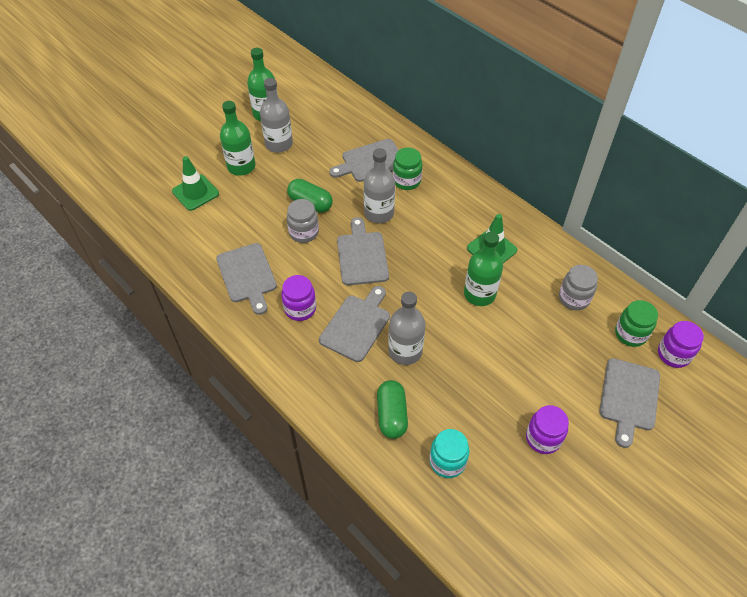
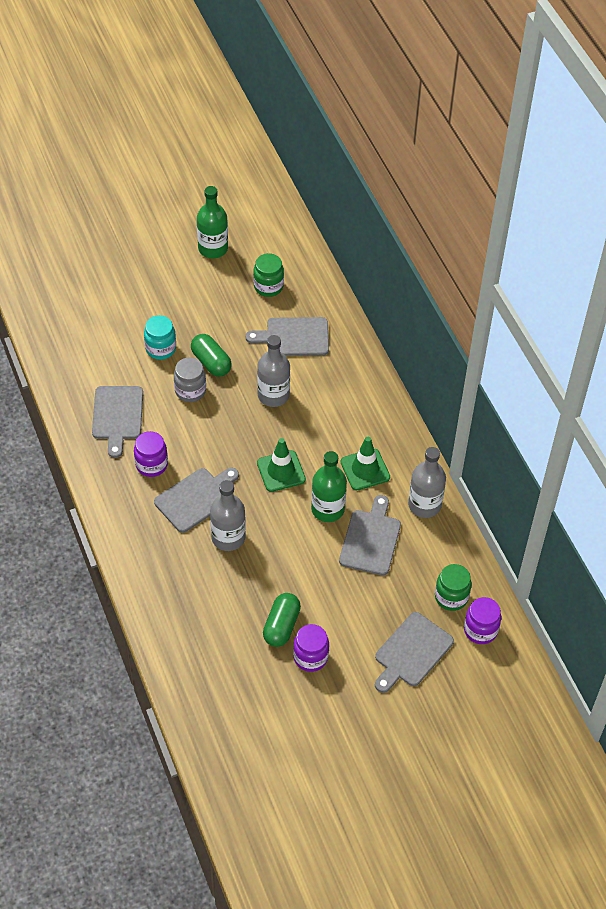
camera: 20 degrees right, 0 degrees up
green traffic cone [172,156,219,211] -> green traffic cone moved to [257,438,306,492]
green bottle [220,101,255,176] -> none
grey bottle [260,78,293,153] -> grey bottle moved to [408,447,446,518]
grey cutting board [337,217,389,285] -> grey cutting board moved to [339,495,401,575]
green capsule [377,380,408,439] -> green capsule moved to [263,593,301,647]
green jar [393,148,422,190] -> green jar moved to [253,253,284,297]
turquoise jar [430,429,469,478] -> turquoise jar moved to [144,315,176,360]
grey jar [559,265,598,310] -> none

